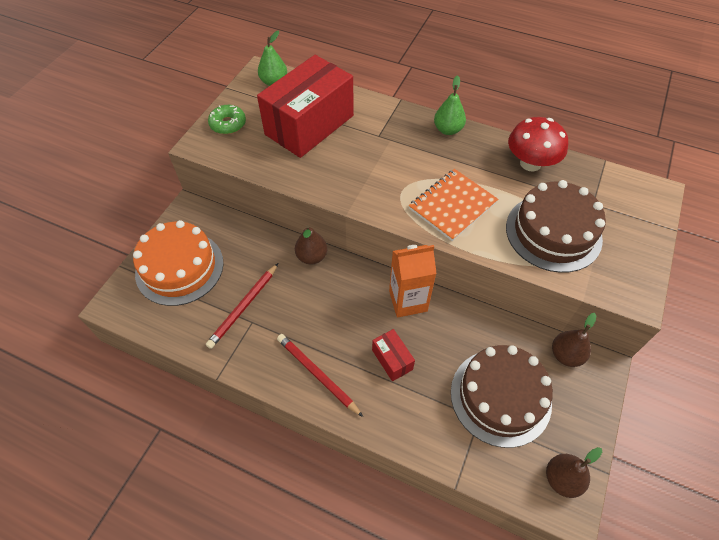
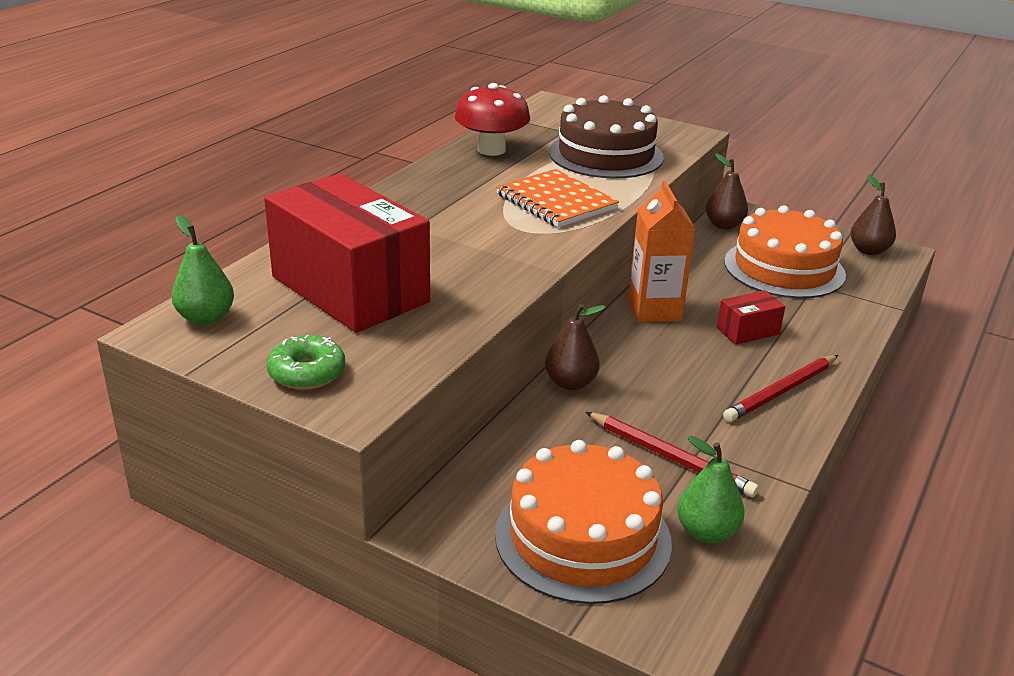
camera: 85 degrees left, 25 degrees down
green pear [434,75,466,135] -> green pear moved to [677,436,744,543]
brown cake [451,345,553,448] -> orange cake [724,205,846,298]

